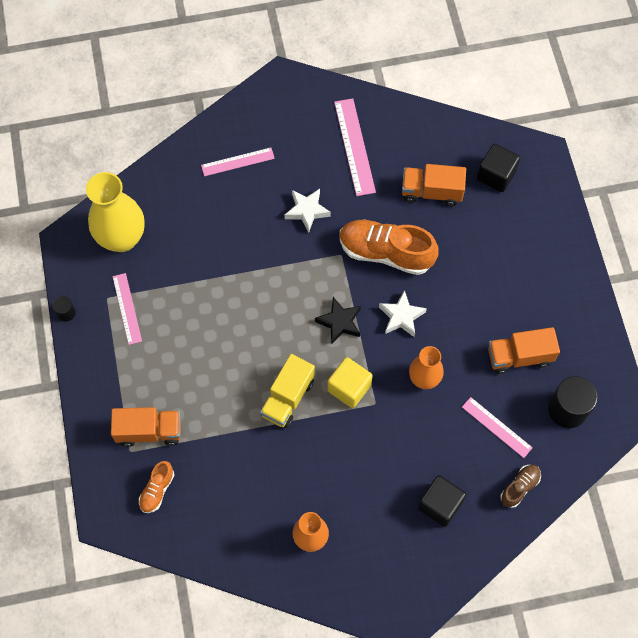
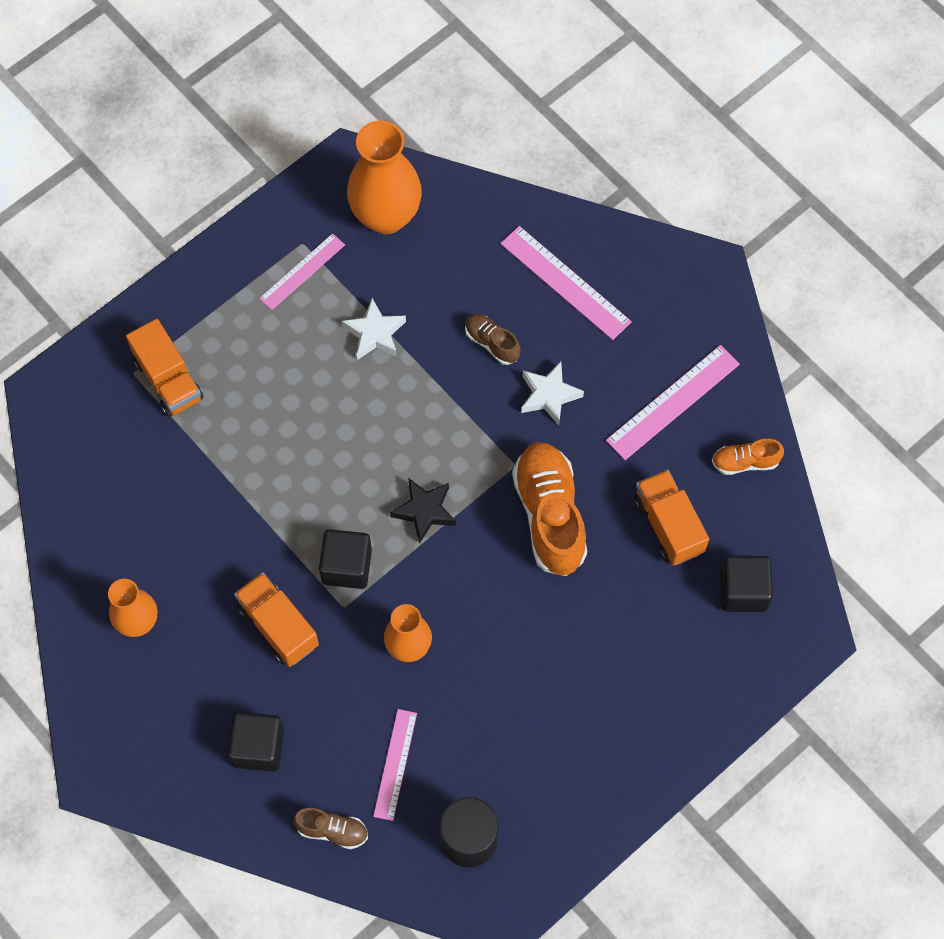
camera: 60 degrees right, 0 degrees up
black cylinder [53,296,76,322] -> none
yellow vase [86,172,145,252] -> orange vase [347,121,422,234]
orange shoe [139,461,174,513] -> orange shoe moved to [712,439,784,475]
pink ruler [201,148,275,176] -> pink ruler [500,226,632,340], size x1.51
yellow truck [260,354,315,428] -> none
yellow cube [327,357,373,408] -> black cube [319,529,372,589]
white star [379,290,427,337] -> white star moved to [342,298,406,360]
orange truck [488,327,560,374] -> orange truck moved to [234,572,319,667]
none -> brown shoe [465,314,521,365]

